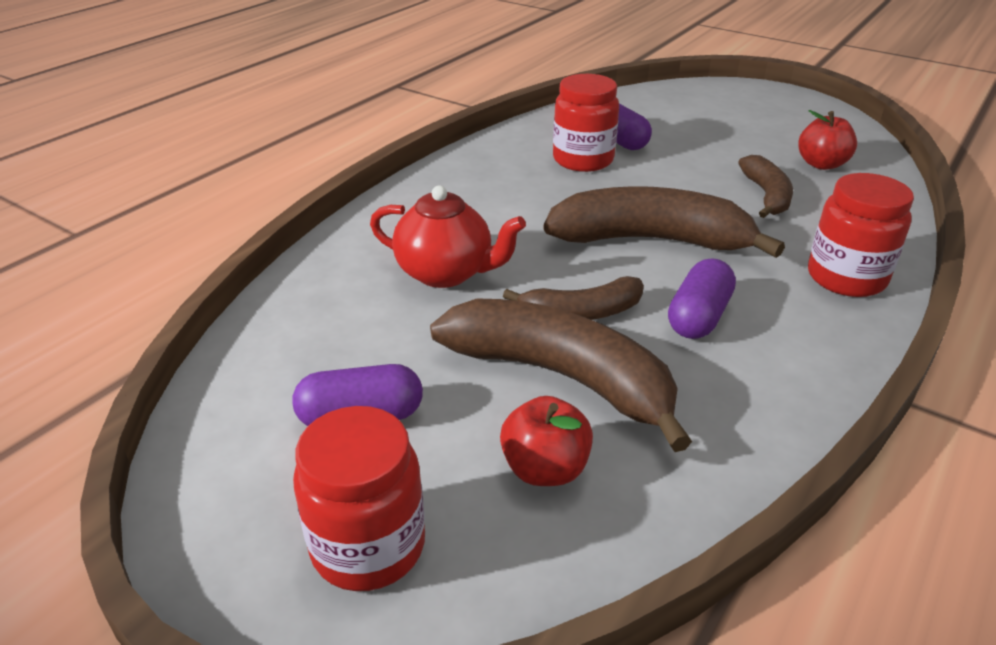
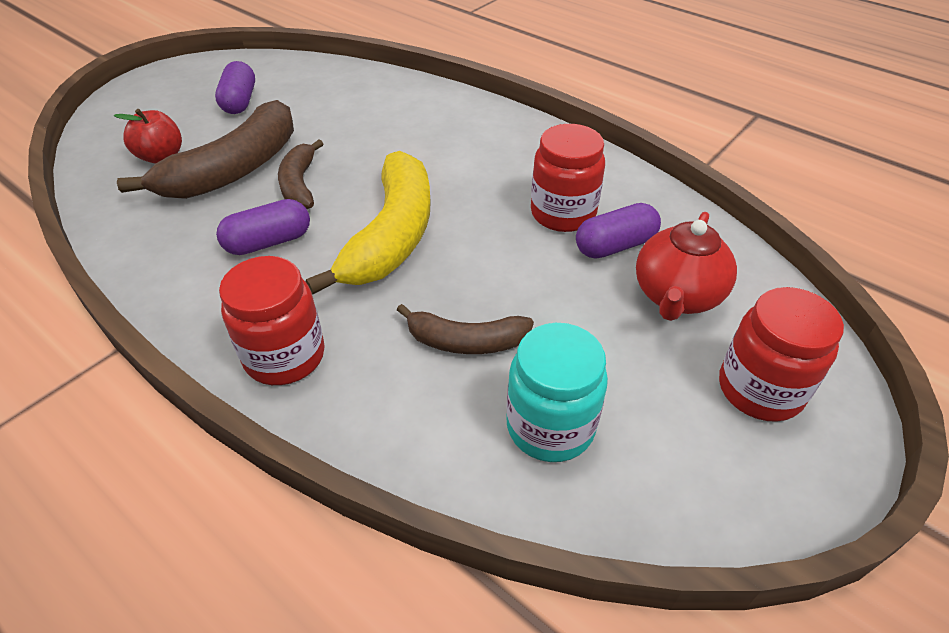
camera: 95 degrees right, 10 degrees up
red jar [293,406,425,591] -> red jar moved to [719,287,844,422]
red teapot [370,185,526,288] -> red teapot moved to [636,212,737,321]
brown banana [544,186,785,258] -> yellow banana [306,151,431,295]
purple capsule [668,258,736,339] -> purple capsule turned 60 degrees counterclockwise [216,199,310,255]
red apple [798,110,857,170] -> turquoise jar [506,323,608,462]

